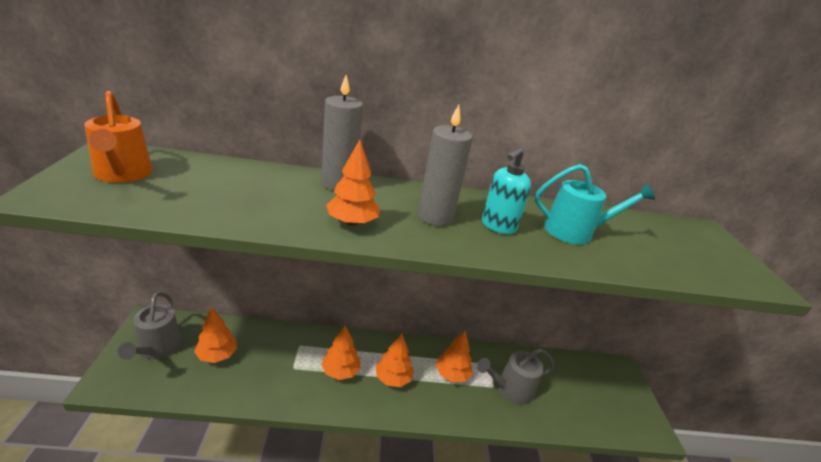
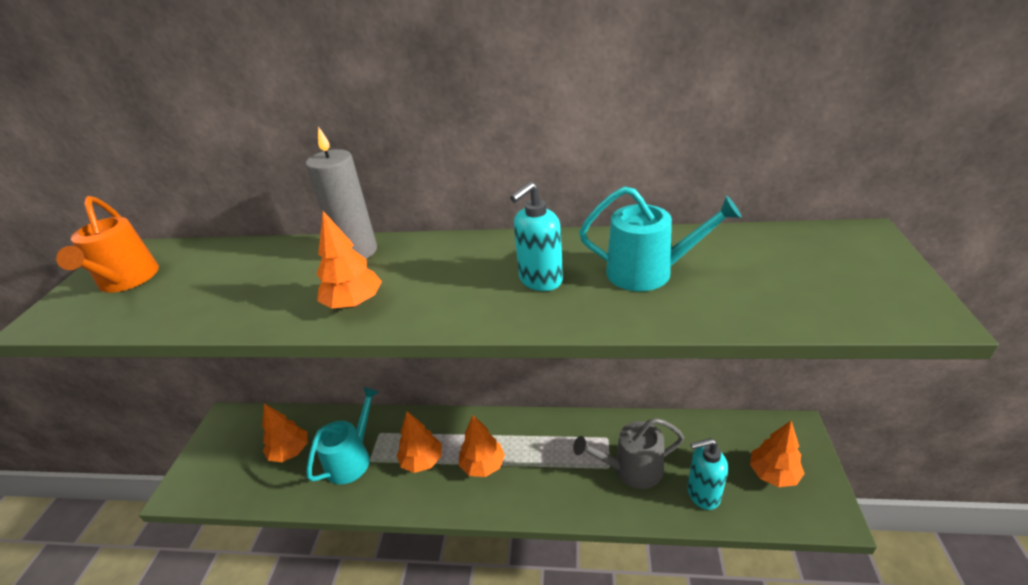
camera: 15 degrees right, 5 degrees up
grey watering can [118,292,182,360] -> none
grey candle [418,105,473,226] -> none
orange tree [436,331,473,382] -> orange tree moved to [750,421,805,487]
none -> turquoise watering can [307,387,379,484]
none -> turquoise soap dispenser [687,438,728,510]

